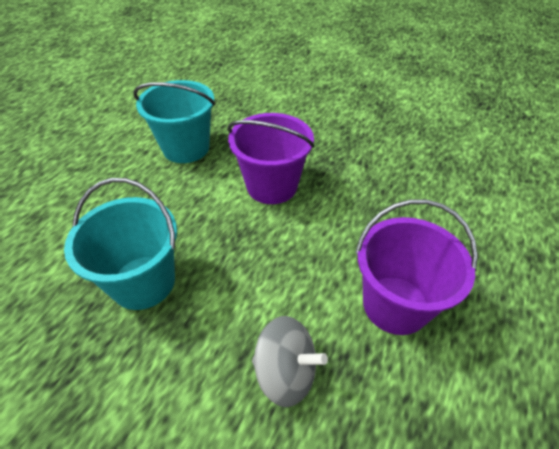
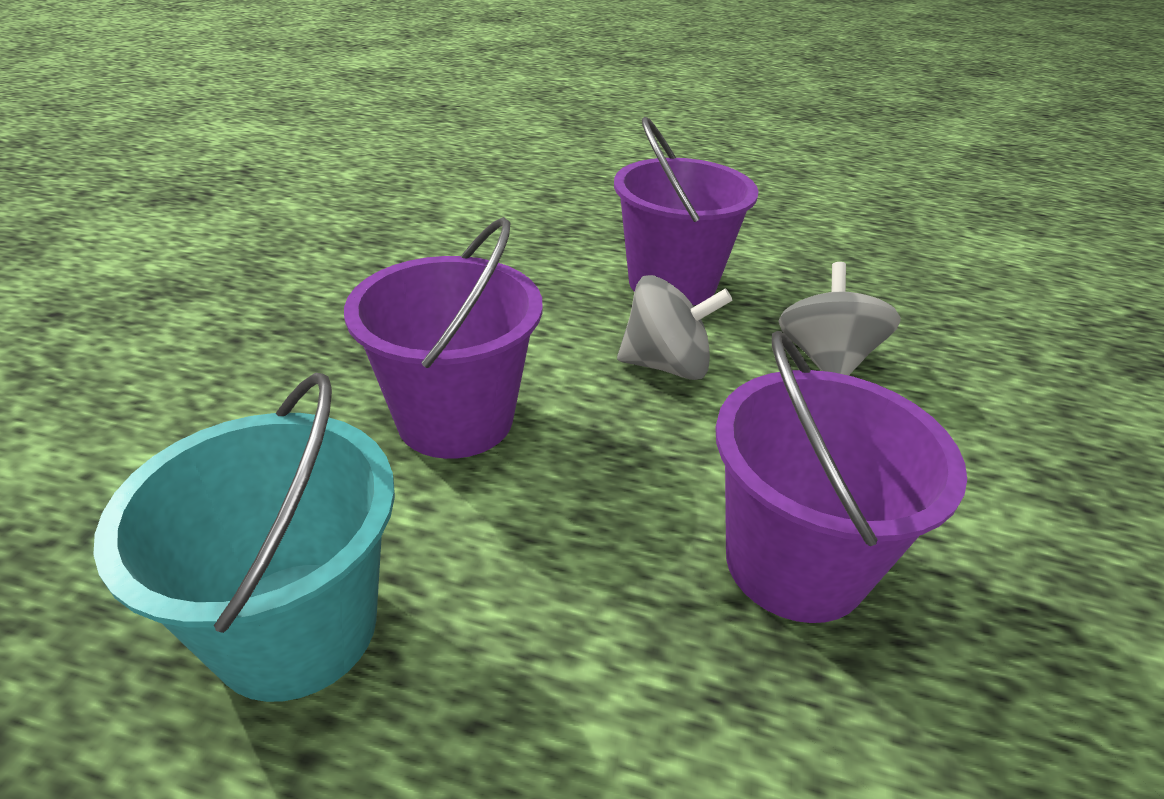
camera: 105 degrees left, 10 degrees down
turquoise bucket [64,178,177,310] -> purple bucket [715,331,967,623]
none -> grey spinning top [617,275,733,380]

